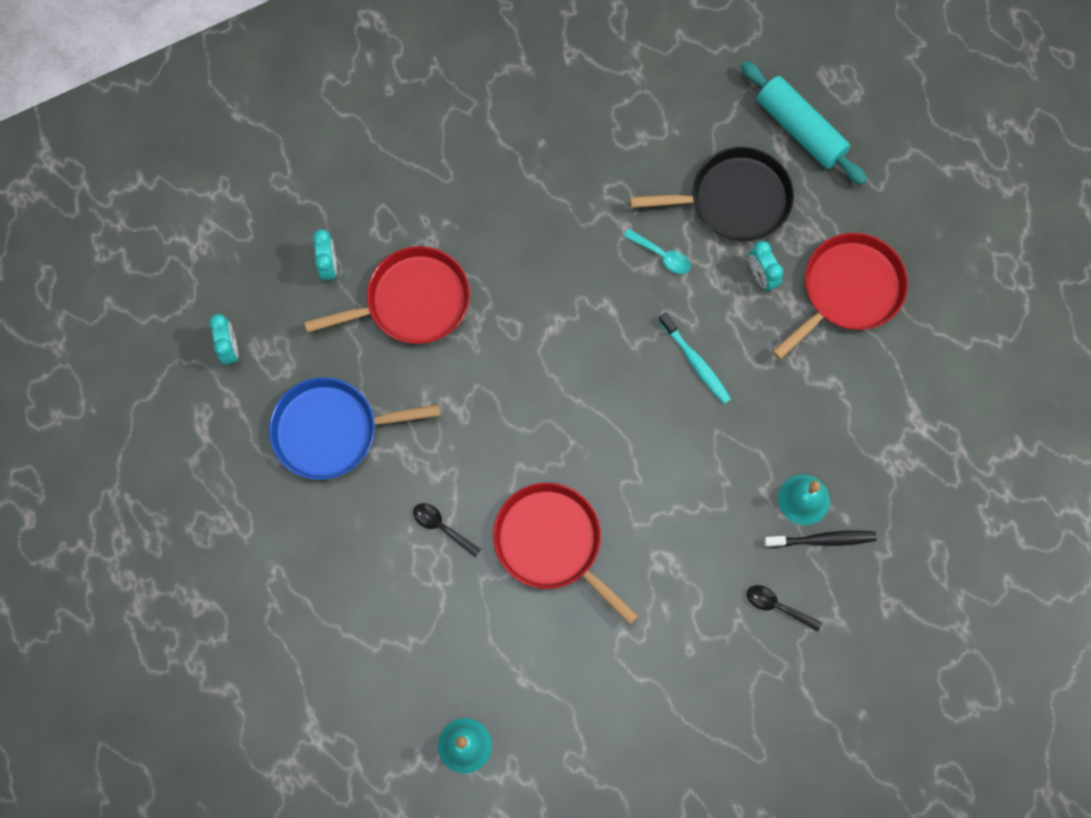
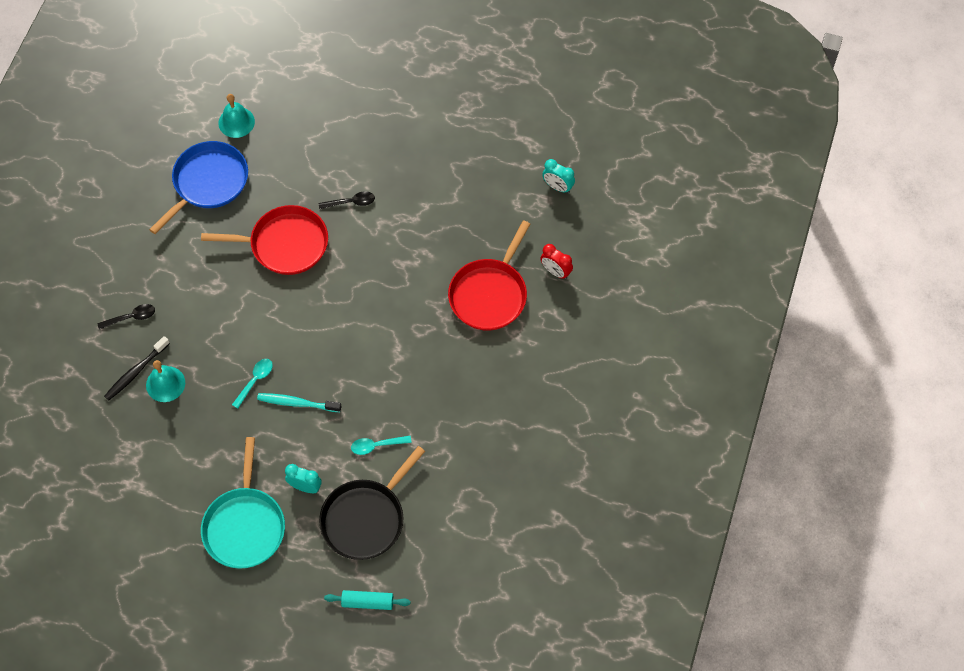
camera: 135 degrees right, 10 degrees down
blue pan [269,377,440,480] -> blue pan moved to [149,141,248,234]
turquoise clock [312,229,337,283] -> red clock [540,244,573,279]
turquoise rolling pin [741,61,867,185] -> turquoise rolling pin [324,590,411,610], size x0.58
red pan [772,233,908,359] -> turquoise pan [201,437,285,569]
none -> turquoise spoon [232,359,273,409]

